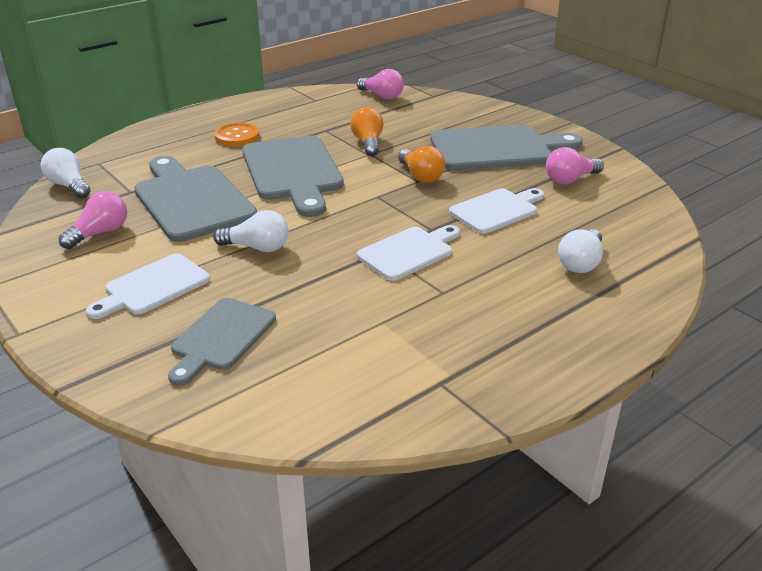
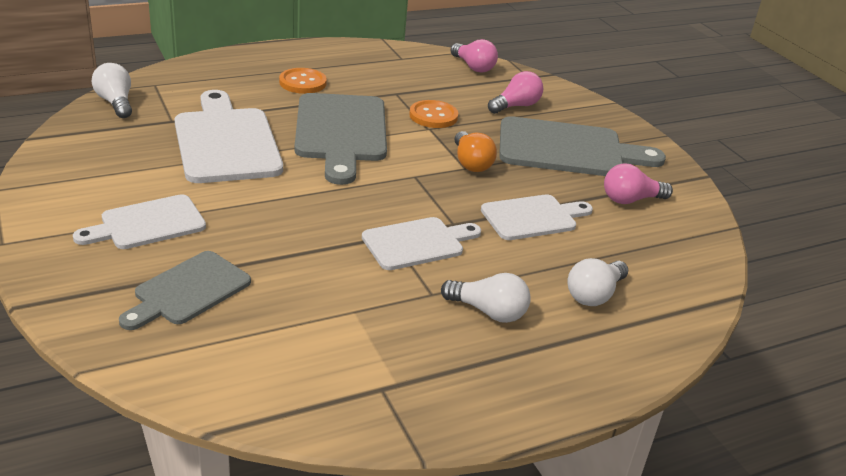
camera: 10 degrees right, 0 degrees up
pink light bulb [59,191,127,249] -> pink light bulb moved to [488,71,543,114]
grey cutting board [134,156,257,242] -> white cutting board [174,90,283,183]
white light bulb [213,210,288,252] -> white light bulb moved to [441,273,531,323]
orange light bulb [350,107,384,156] -> orange button [409,100,458,128]

